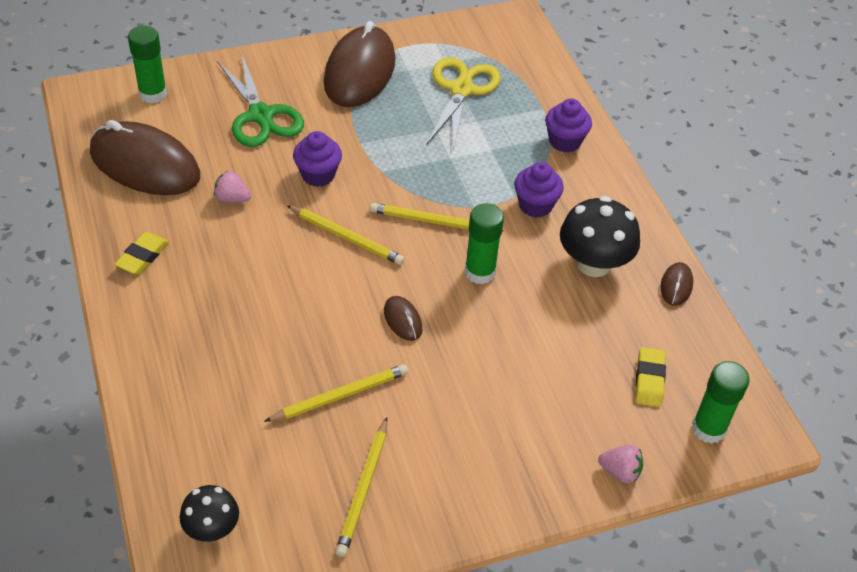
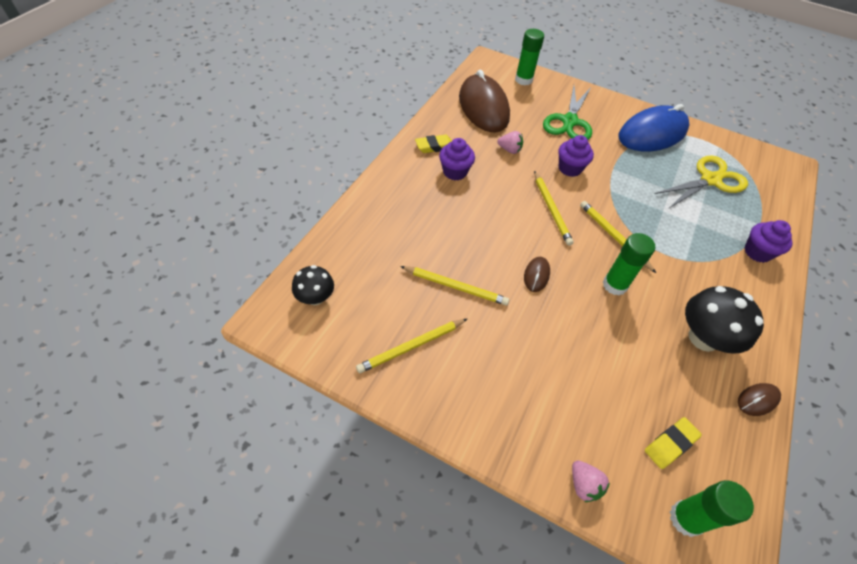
camera: 45 degrees right, 5 degrees up
pink strawberry [214,171,251,203] -> pink strawberry turned 135 degrees clockwise [497,131,523,154]
brown mouse [324,21,396,107] -> blue mouse [618,104,689,151]
purple cupcake [514,162,564,218] -> purple cupcake moved to [439,138,475,180]

